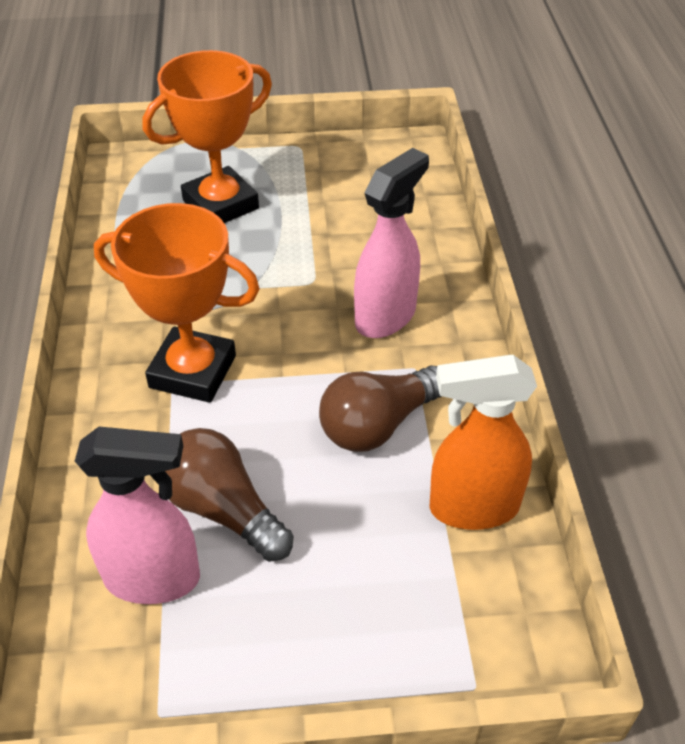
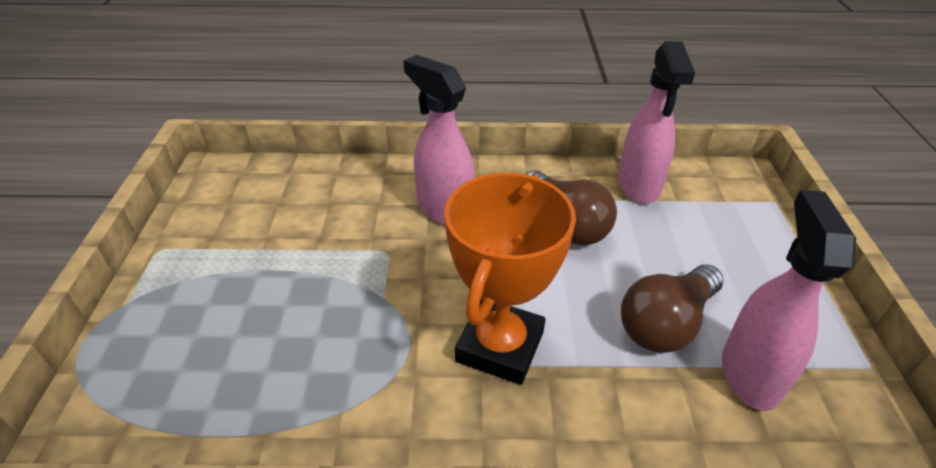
camera: 85 degrees left, 5 degrees down
orange trophy [143,50,272,223] -> none
orange spray bottle [430,355,537,530] -> pink spray bottle [618,41,695,204]

